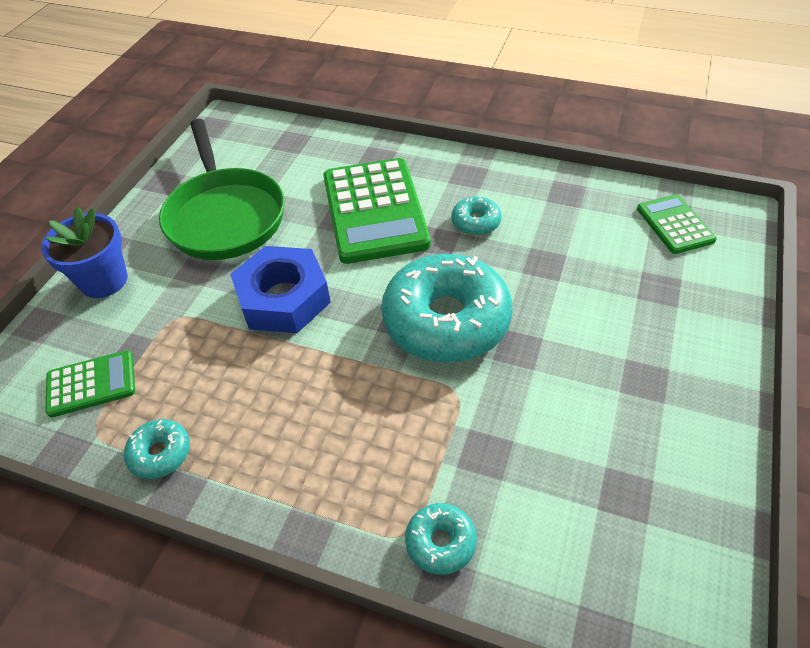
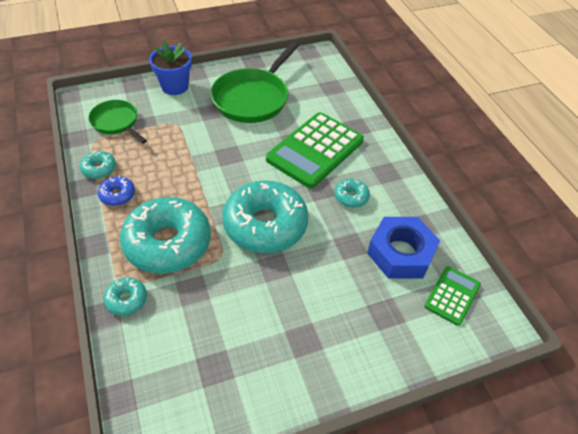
camera: 45 degrees right, 0 degrees up
green calculator [46,350,135,418] -> green pan [88,100,147,144]
blue nut [230,246,331,333] -> blue nut moved to [367,217,440,279]
none -> blue donut [98,176,135,206]
none -> turquoise donut [120,197,211,274]

